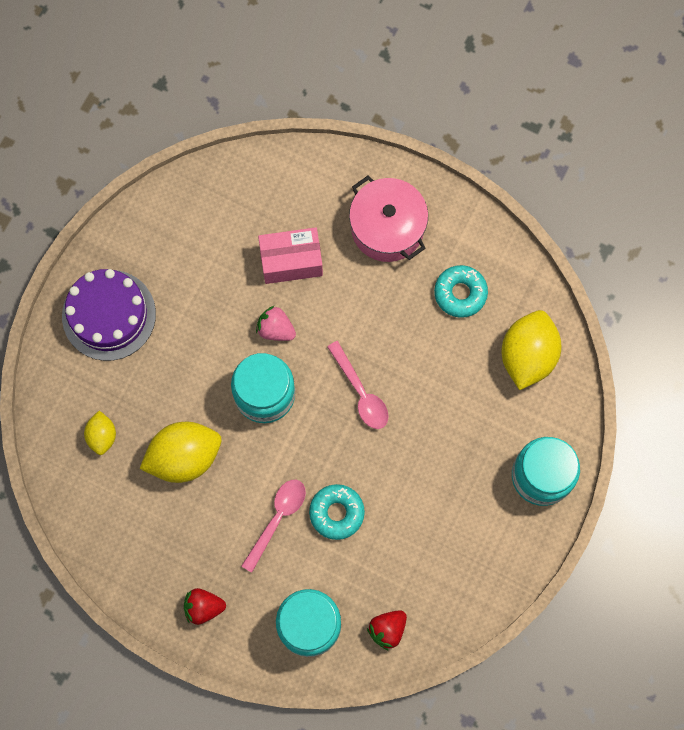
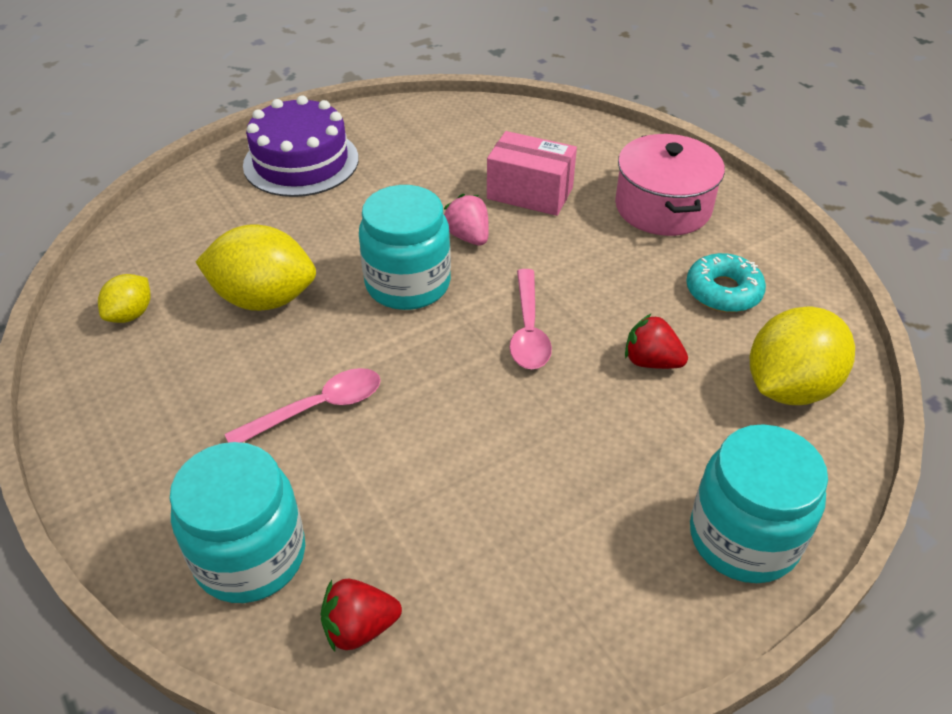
camera: 30 degrees right, 30 degrees down
yellow lemon [84,411,116,455] -> yellow lemon moved to [98,274,151,323]
red strawberry [184,588,226,625] -> red strawberry moved to [625,313,688,369]
turquoise donut [309,484,365,540] -> none

